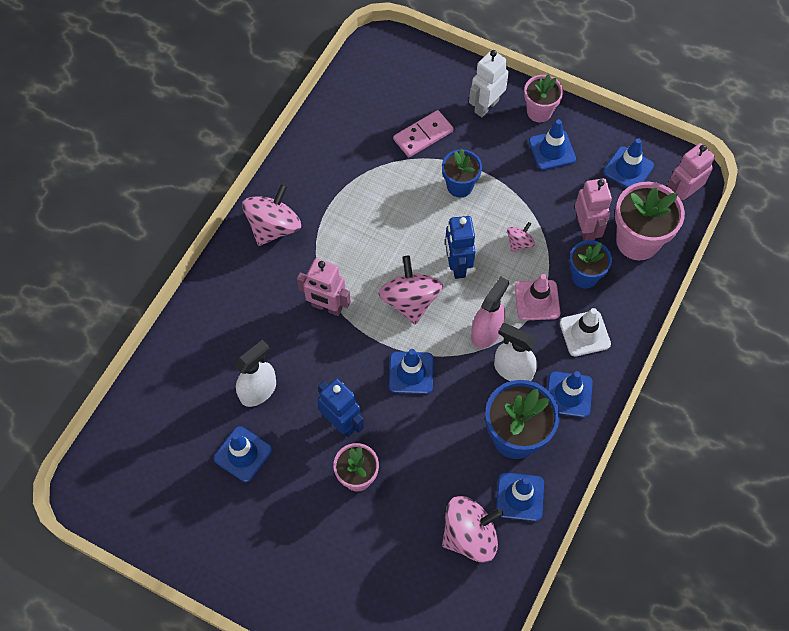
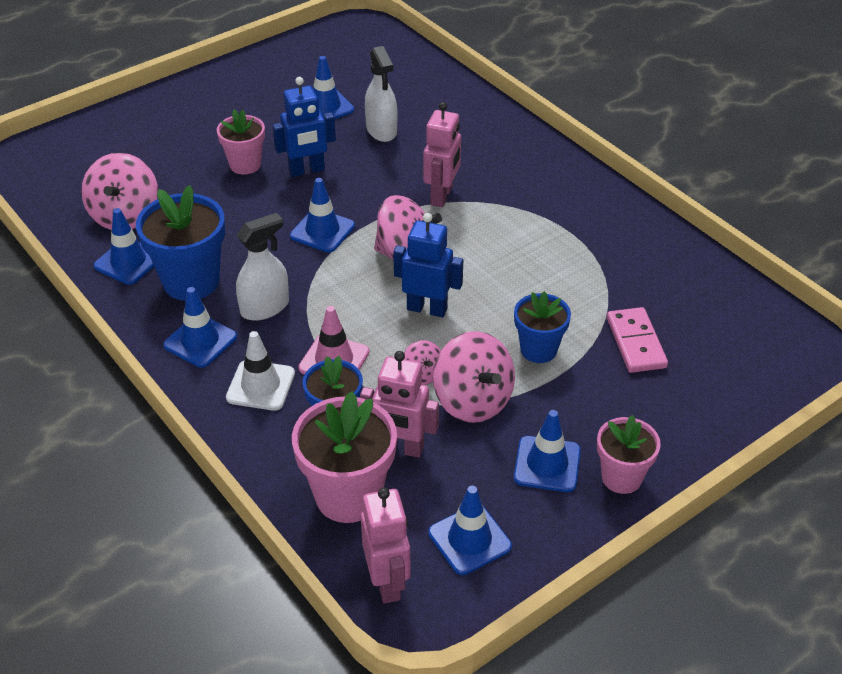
camera: 115 degrees right, 20 degrees down
pink spinning top [242,183,301,246] -> pink spinning top moved to [433,331,515,423]
pink robot [297,258,351,316] -> pink robot turned 150 degrees clockwise [423,102,461,207]
white robot [469,50,509,117] -> none
pink spray bottle [471,276,509,348] -> none

